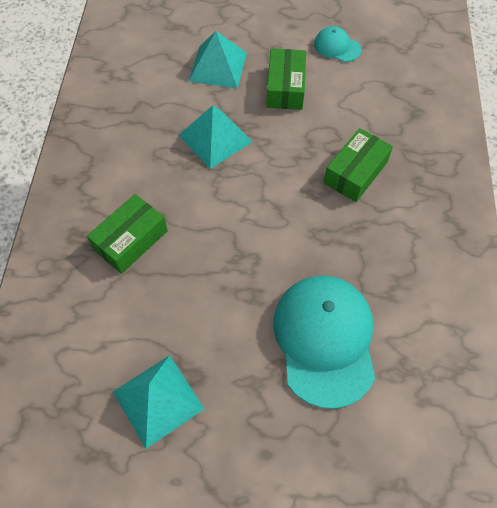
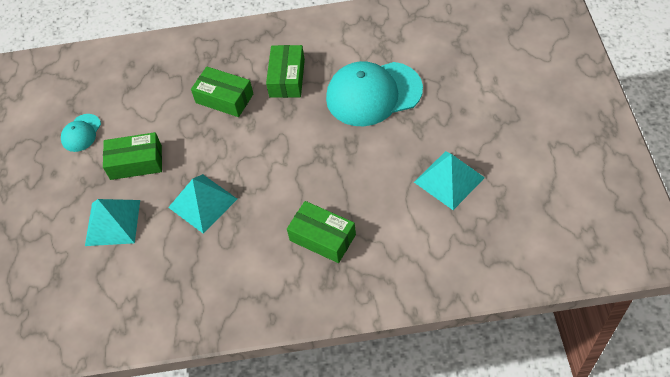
camera: 95 degrees left, 5 degrees down
none -> green box [266,45,305,98]

